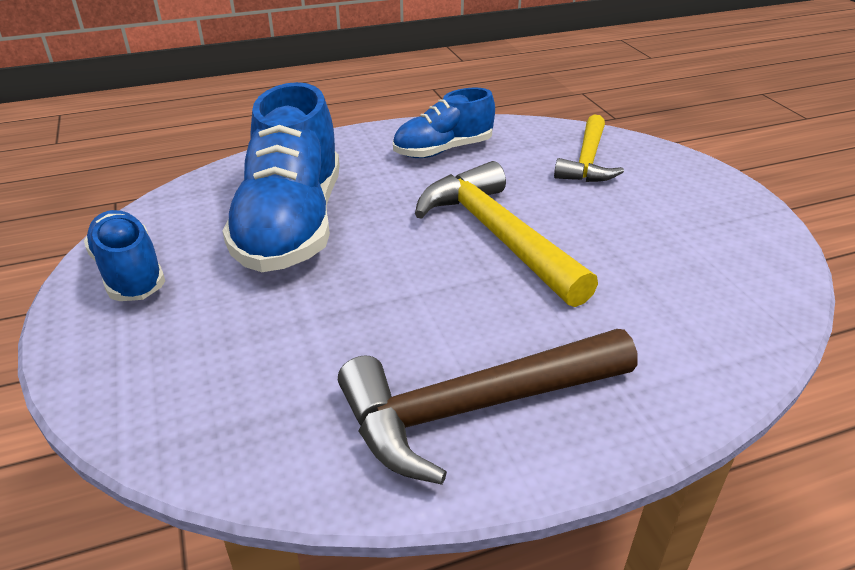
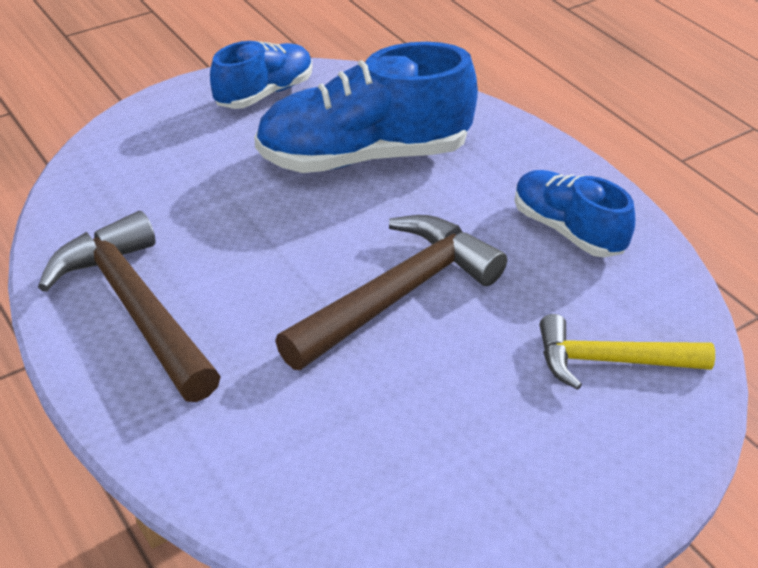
camera: 75 degrees right, 5 degrees up
yellow hammer [415,161,598,307] -> brown hammer [275,215,507,370]

